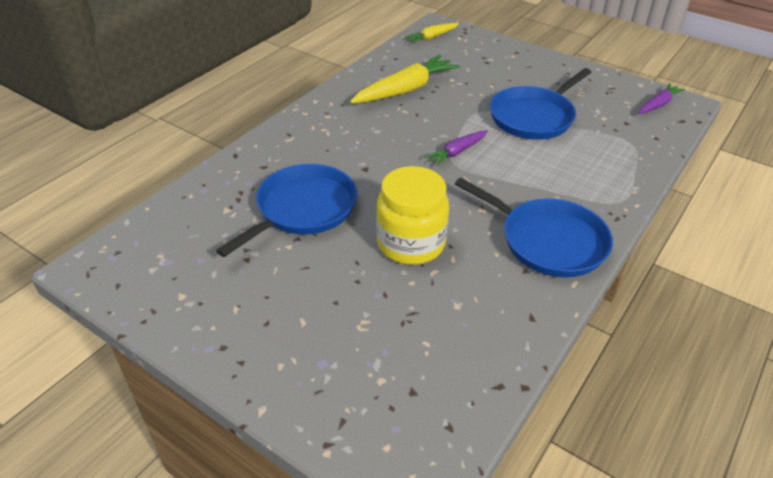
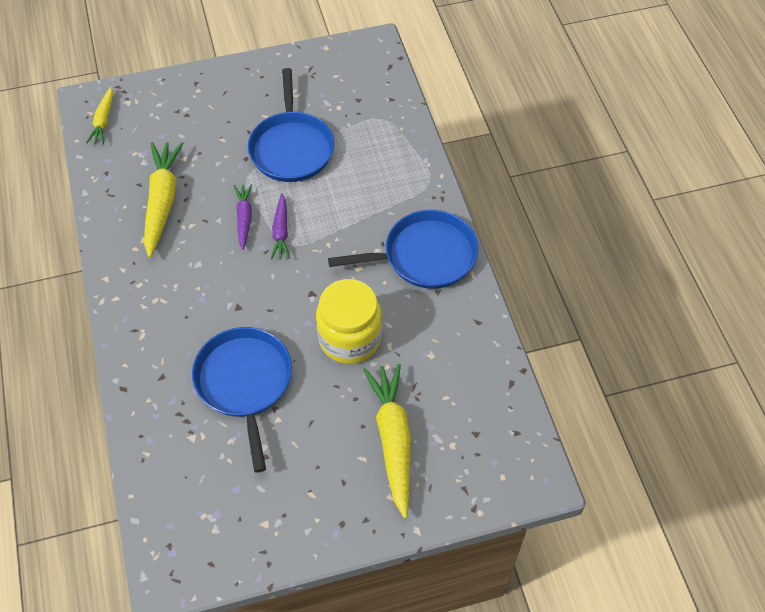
camera: 50 degrees left, 15 degrees up
purple carrot [639,83,685,114] -> purple carrot moved to [234,184,252,250]
none -> yellow carrot [363,364,411,518]

